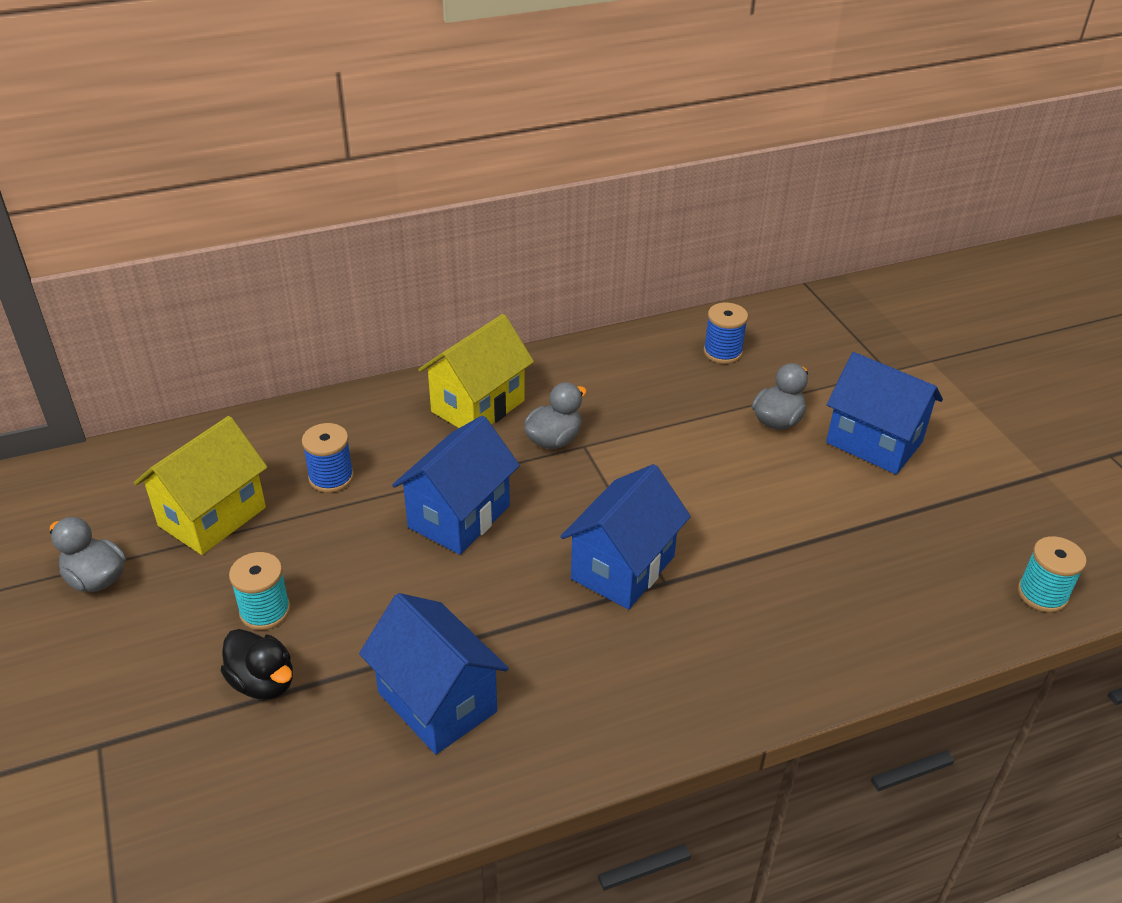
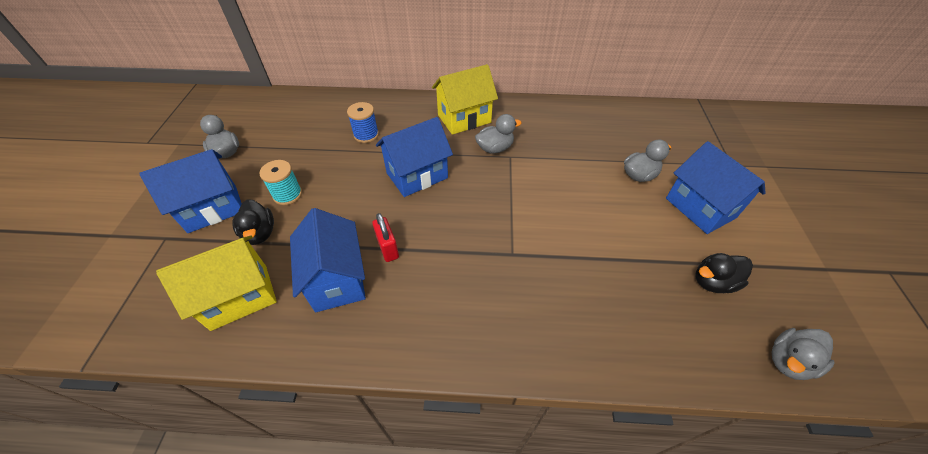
camera: 25 degrees right, 10 degrees up
yellow house [134,416,268,555] -> yellow house moved to [156,236,277,331]
blue house [561,464,691,609] -> blue house moved to [139,149,242,233]
blue spool [703,303,748,364] -> none
turquoise spool [1018,536,1087,612] -> grey duck [772,328,835,380]
none -> red padlock [372,213,399,262]
none -> black duck [695,253,753,293]

